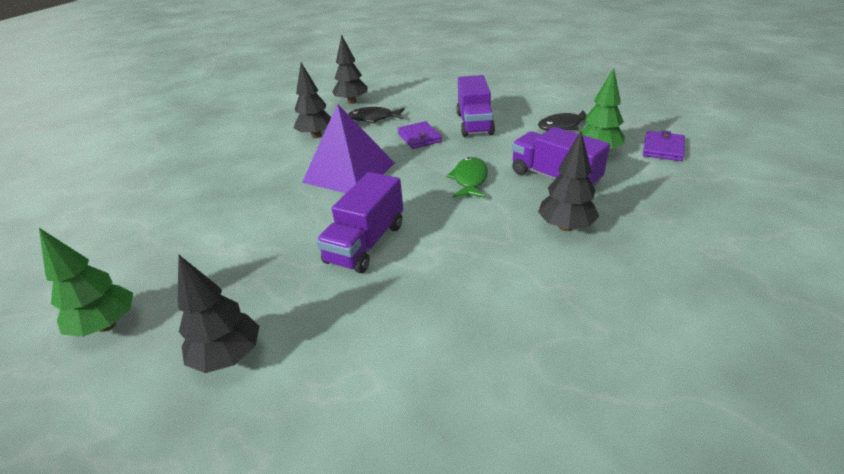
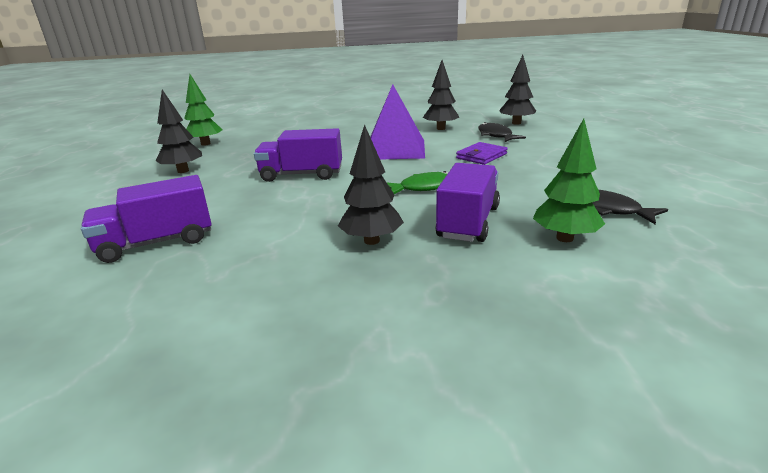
camera: 65 degrees right, 10 degrees down
purple truck [457,75,495,137] -> purple truck moved to [81,175,212,263]
purple wallet [643,131,685,161] -> none

